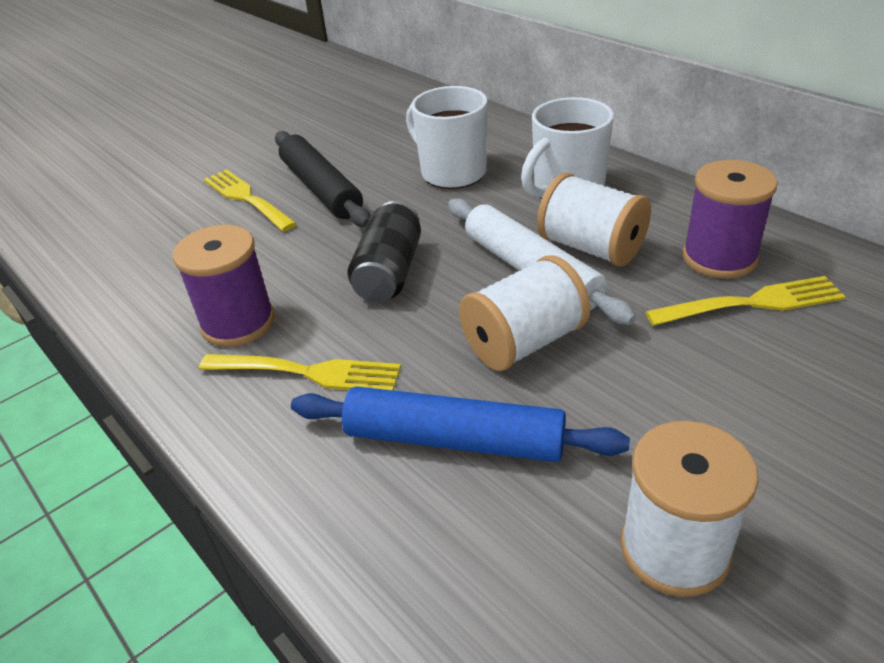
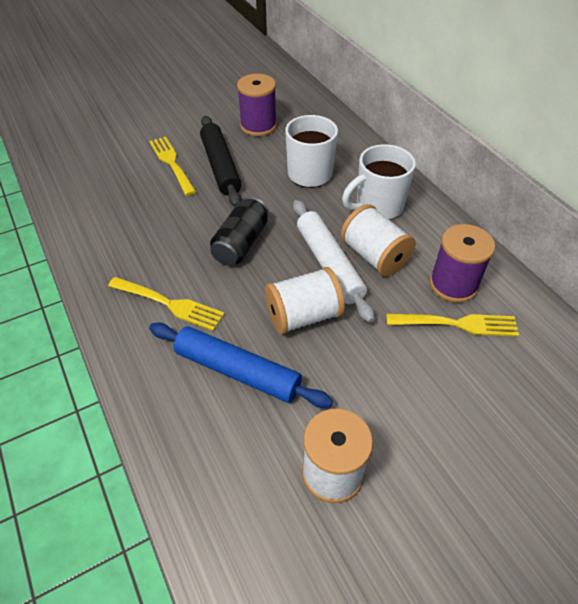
camera: 10 degrees right, 10 degrees up
purple spool [173,225,275,347] -> purple spool moved to [237,74,277,136]

